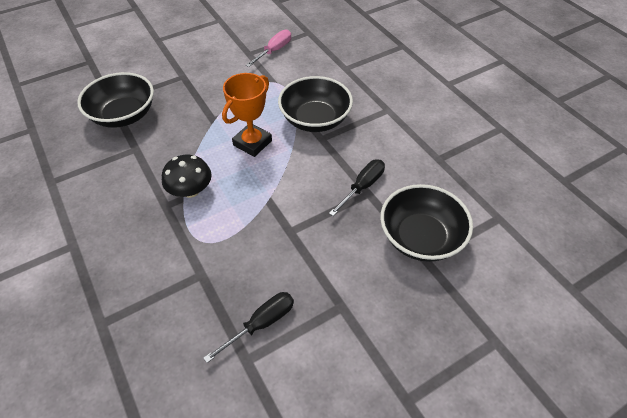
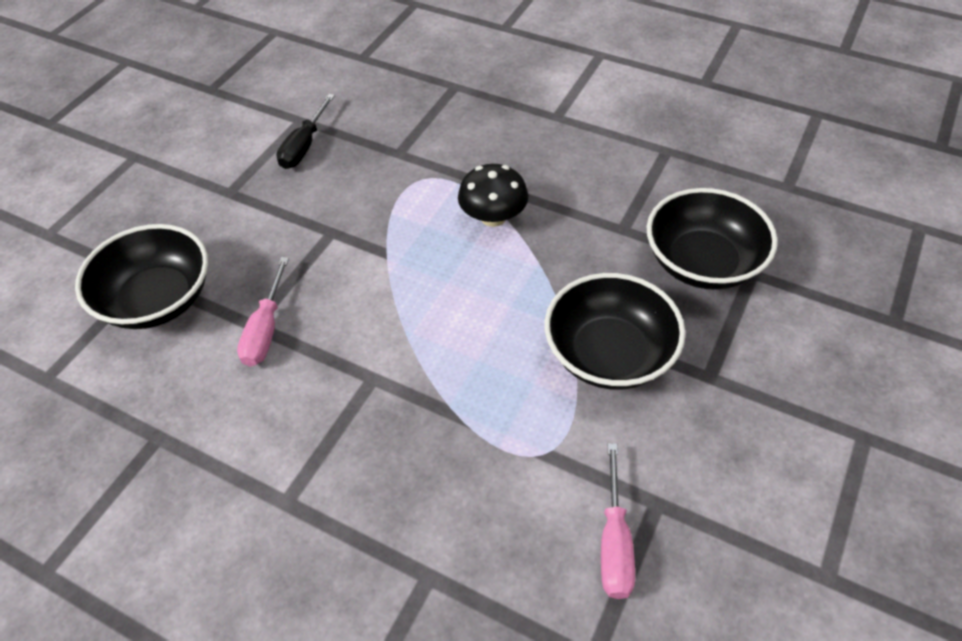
camera: 150 degrees right, 0 degrees up
orange trophy [222,73,272,157] -> none
black bowl [278,76,353,132] -> black bowl moved to [544,273,686,390]
black screwdriver [329,160,385,216] -> pink screwdriver [237,257,289,367]

